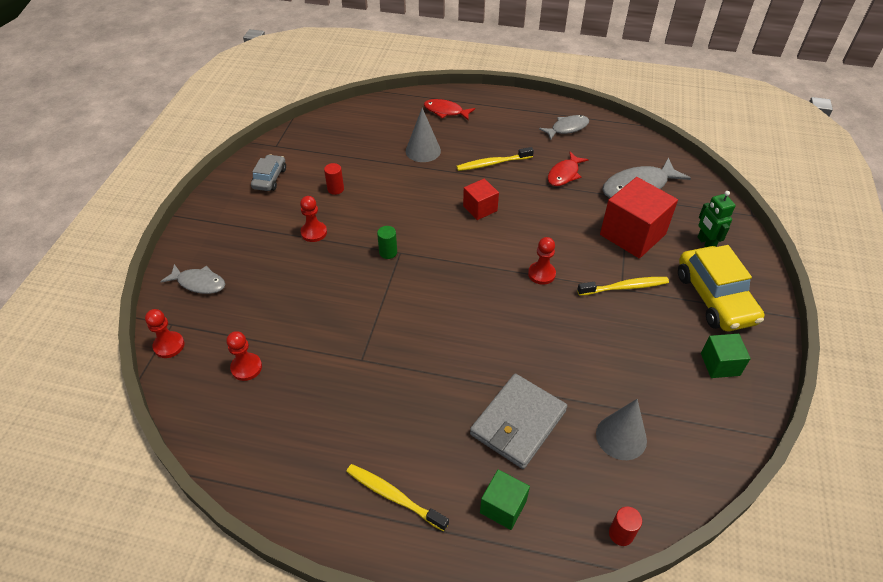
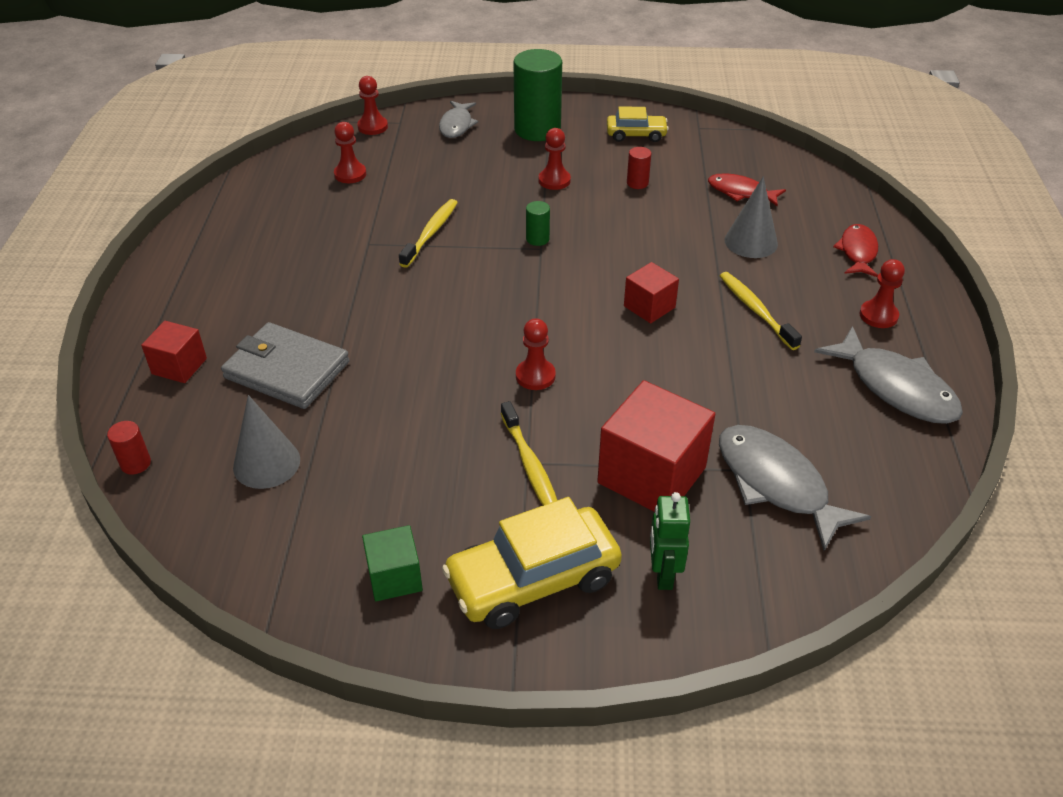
camera: 80 degrees right, 5 degrees down
grey car [251,154,286,191] -> yellow car [607,106,669,142]
yellow toothbrush [346,464,449,531] -> yellow toothbrush moved to [399,199,458,268]
green cube [480,469,530,530] -> red cube [141,321,207,383]
grey fish [539,115,589,140] -> grey fish [814,326,963,424], size x1.61
red fish [548,152,589,186] -> red fish moved to [708,174,786,206]
green robot [698,191,736,247] -> green robot turned 60 degrees counterclockwise [650,492,690,590]
none -> green cylinder [513,49,562,141]
none -> red pawn [859,259,905,328]

